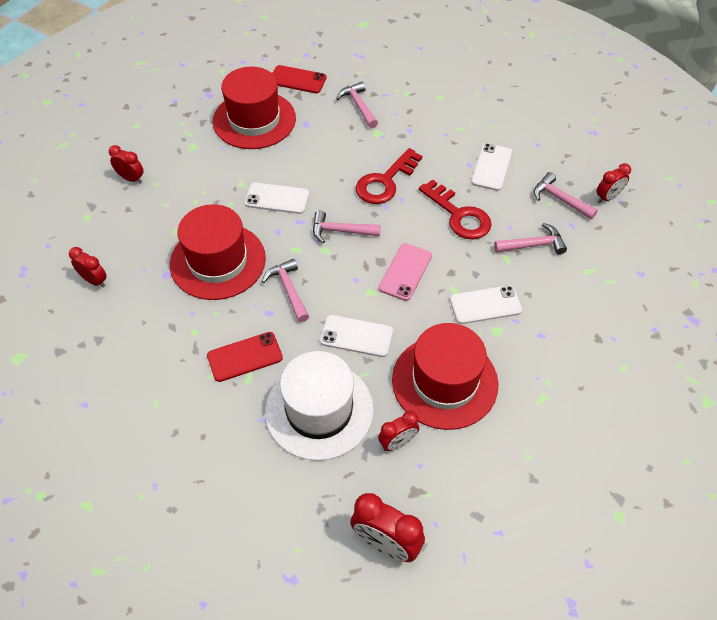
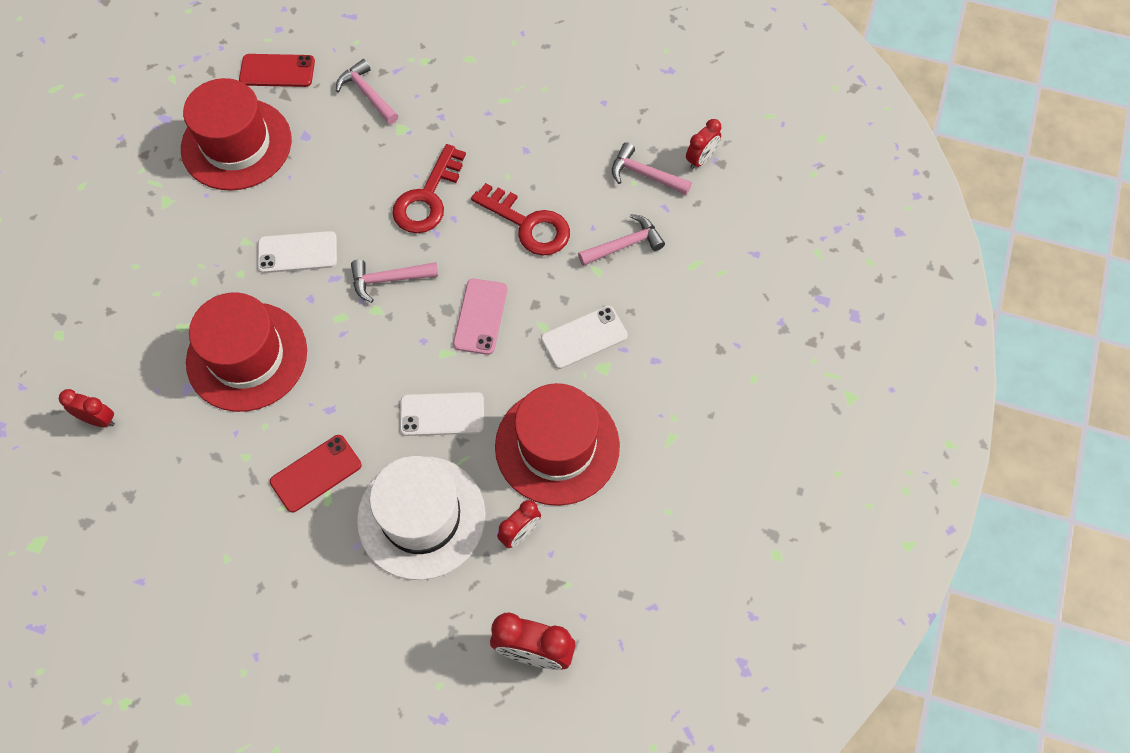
camera: 15 degrees left, 10 degrees up
red clock [109,145,144,183] -> none
pink hammer [262,259,309,322] -> none
white phone [471,143,512,191] -> none

